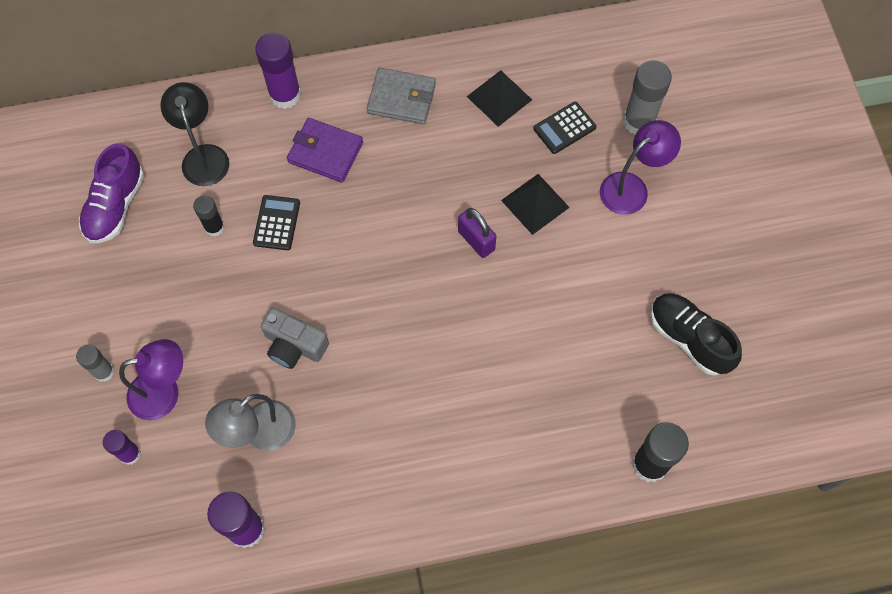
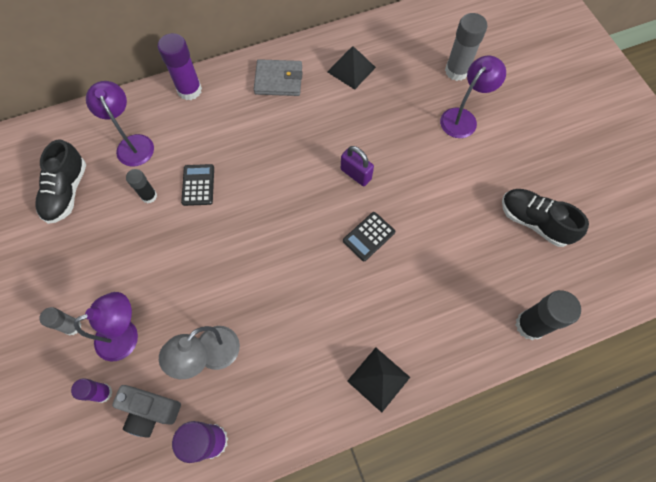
camera: 10 degrees left, 0 degrees up
purple shoe [79,143,144,243] -> black shoe [35,139,86,224]
black lamp [160,82,229,186] -> purple lamp [86,81,154,167]
grey camera [261,308,329,369] -> grey camera moved to [112,385,181,438]
purple wallet [287,118,363,183] -> none
black pyramid [501,174,570,235] -> black pyramid moved to [347,348,410,413]
black calculator [533,102,596,154] -> black calculator moved to [343,212,395,261]

